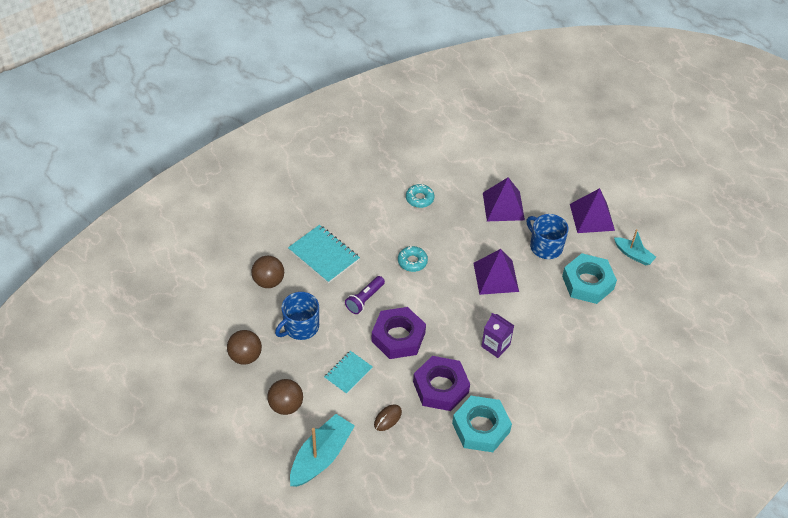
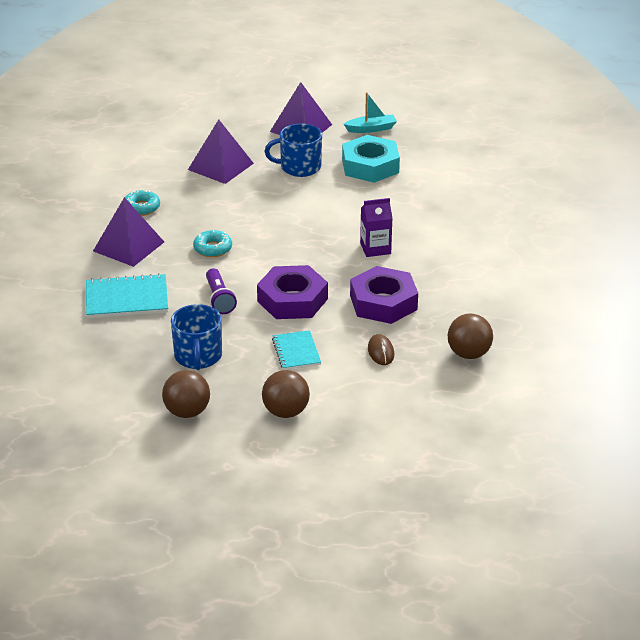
camera: 50 degrees left, 15 degrees down
brown ball [251,256,284,288] -> brown ball moved to [448,314,493,359]
turquoise boat [290,414,355,487] -> none
turquoise nut [452,396,512,452] -> none
purple pyramid [473,249,519,295] -> purple pyramid moved to [93,197,164,267]

